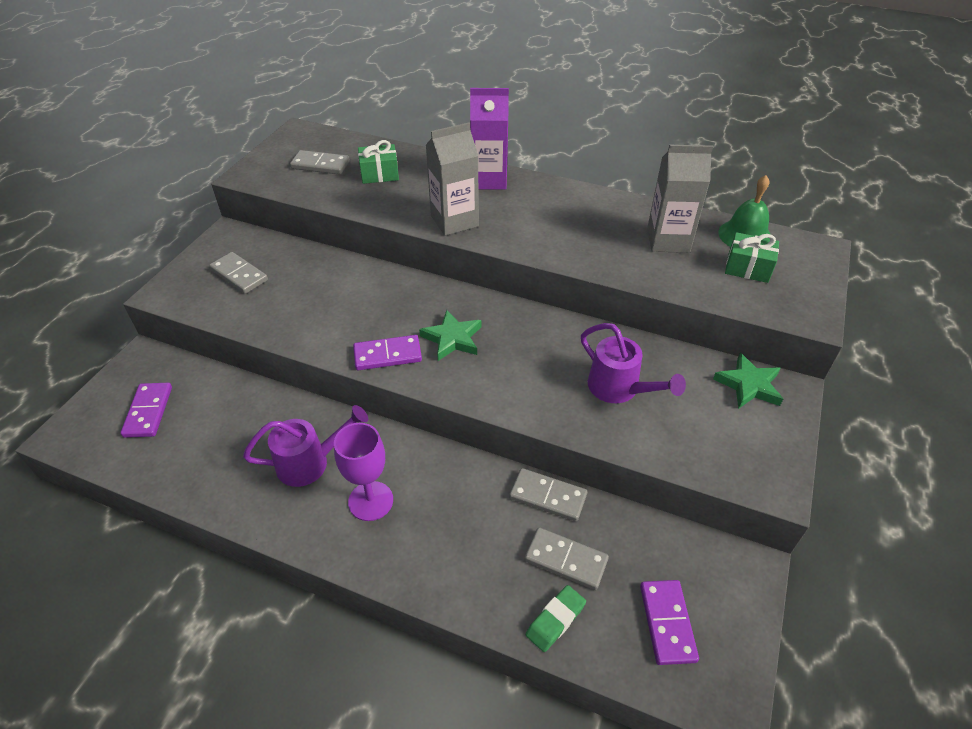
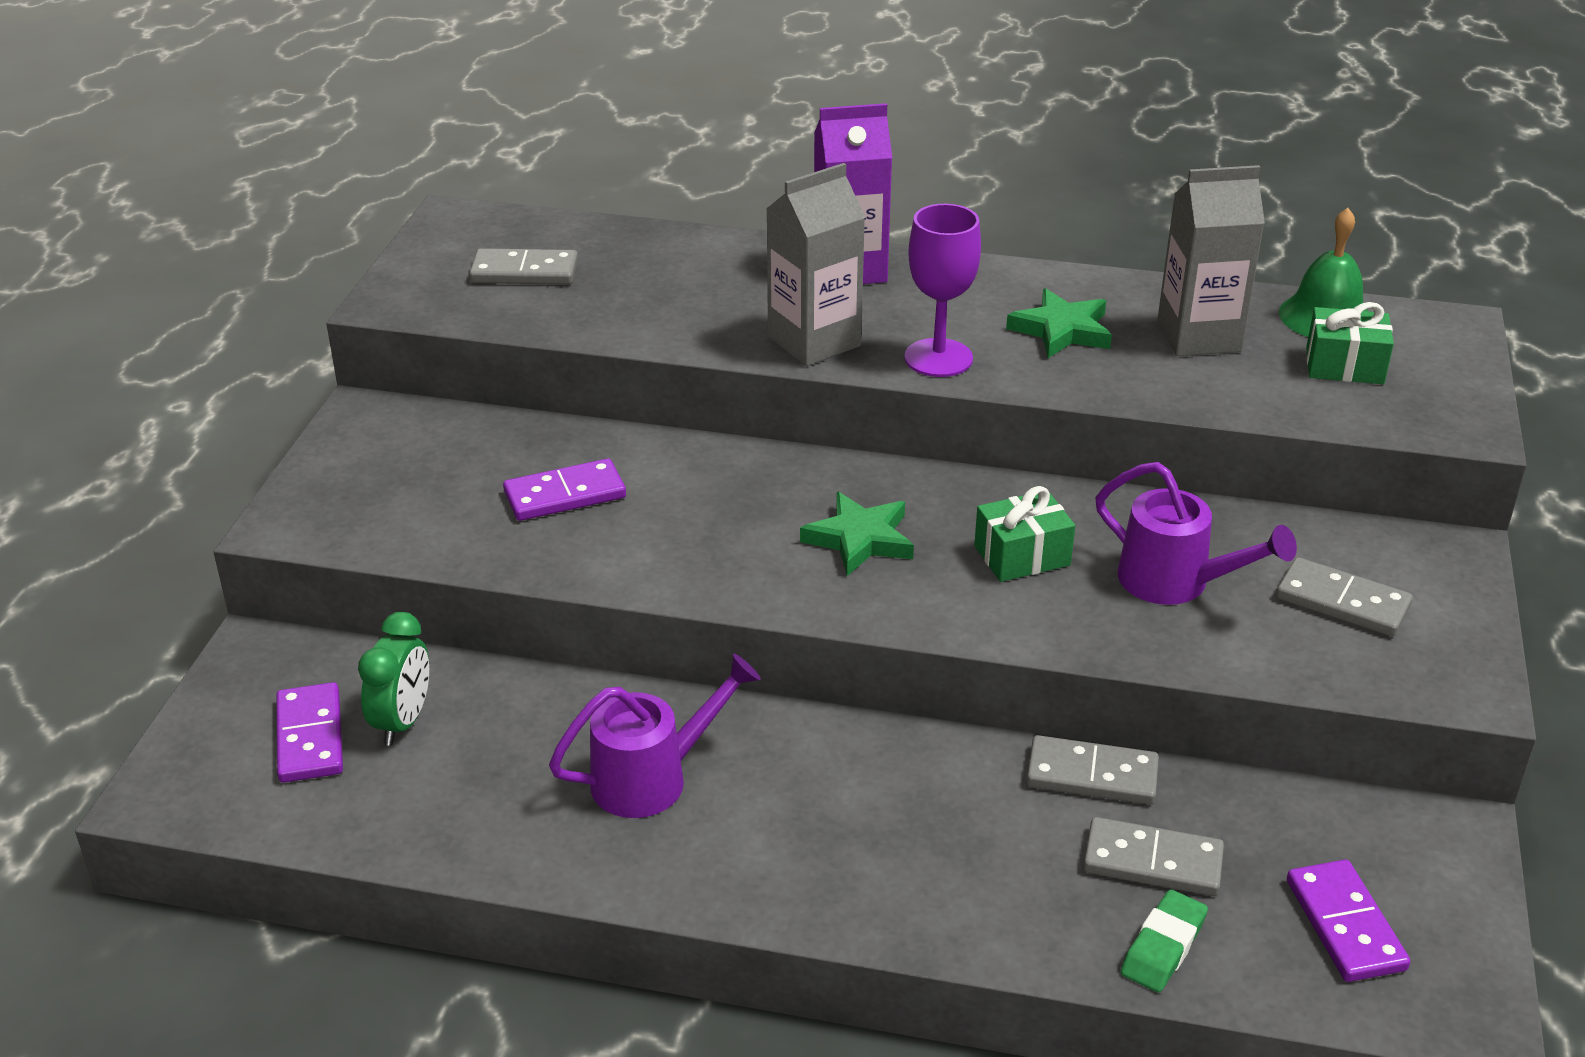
camera: 10 degrees left, 10 degrees down
grey domino [209,252,268,294] -> grey domino moved to [1276,557,1413,637]
purple goblet [334,423,393,521] -> purple goblet moved to [904,204,981,377]
purple domino [353,335,422,370] -> purple domino moved to [503,458,626,521]
green gift [358,140,399,184] -> green gift moved to [974,486,1075,582]
green star [713,353,783,409] -> green star moved to [1006,288,1112,358]
none -> green clock [358,612,429,746]

